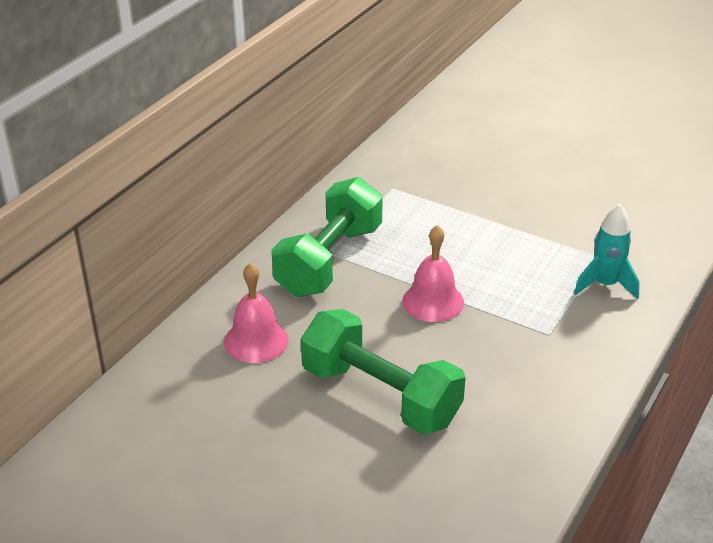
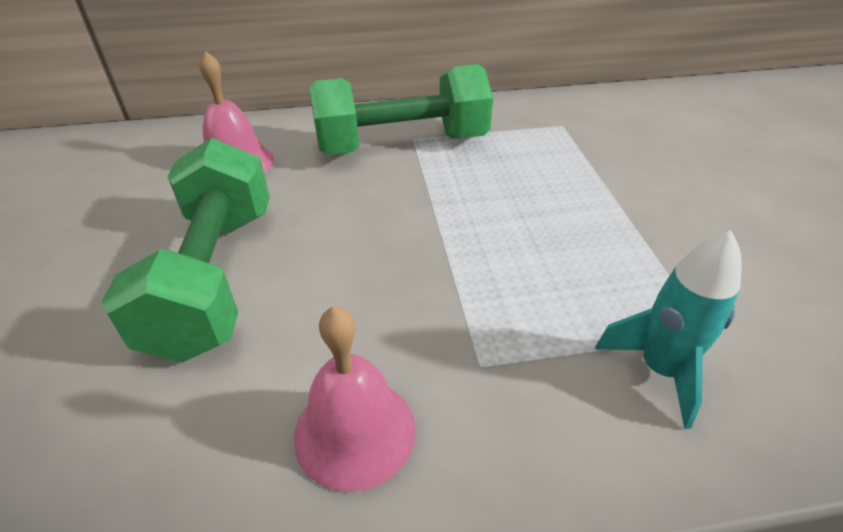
camera: 50 degrees right, 5 degrees up
pink bell [402,225,464,322] -> pink bell moved to [294,306,416,492]

